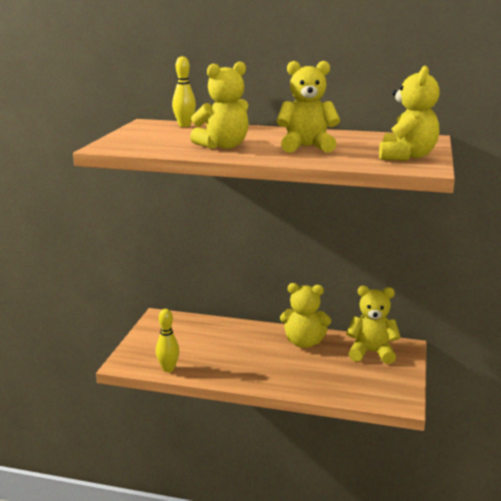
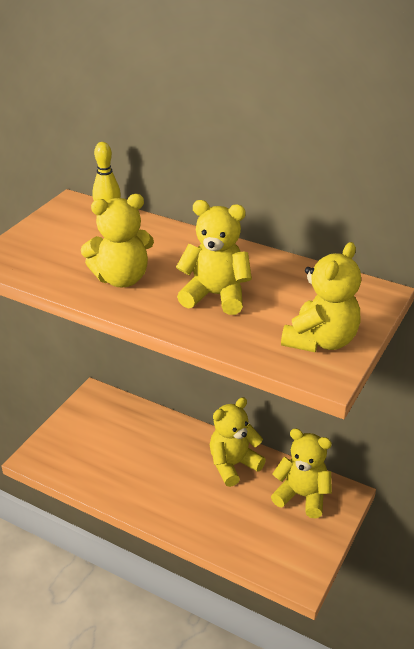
camera: 15 degrees right, 15 degrees up
yellow bowling pin [156,309,179,372] -> none
yellow teddy bear [280,283,331,348] -> yellow teddy bear turned 120 degrees clockwise [210,397,266,487]

